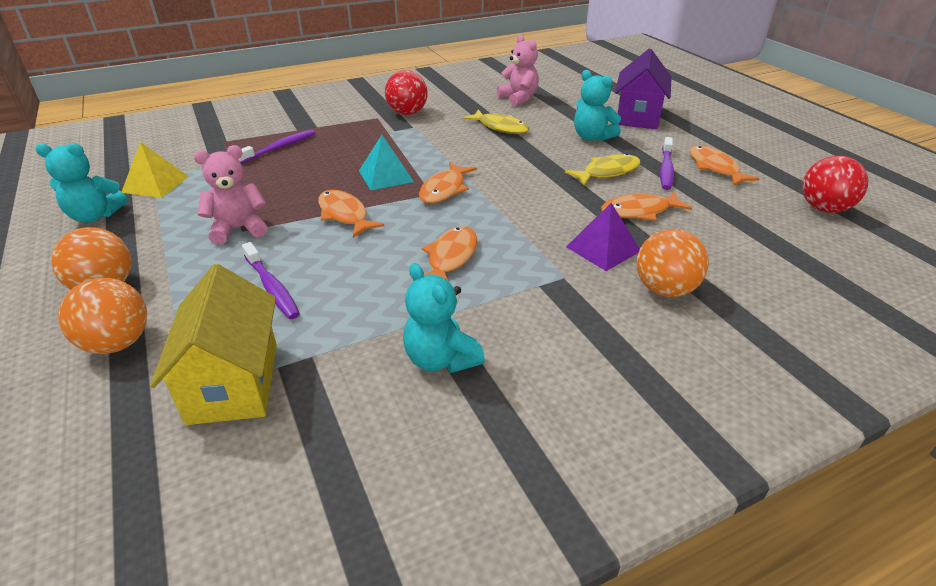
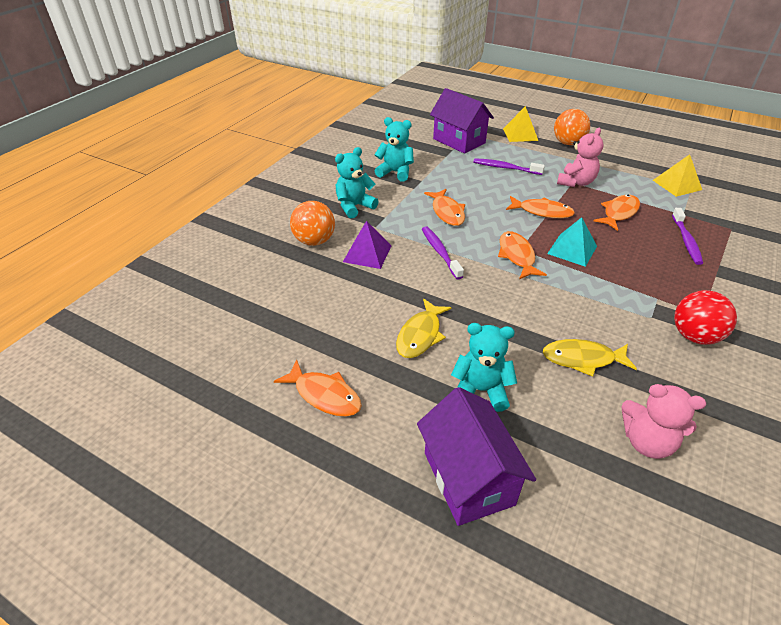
camera: 145 degrees right, 5 degrees up
turquoise teddy bear [36,143,128,223] -> turquoise teddy bear moved to [335,147,379,218]
orange ball [58,278,147,354] -> yellow pyramid [503,106,538,142]
yellow house [150,264,277,425] -> purple house [430,88,494,154]
orange fish [601,192,692,221] -> orange fish moved to [594,195,640,231]
purple toothbrush [660,137,674,190] -> purple toothbrush moved to [422,226,464,280]
red ball [802,156,868,213] -> none

